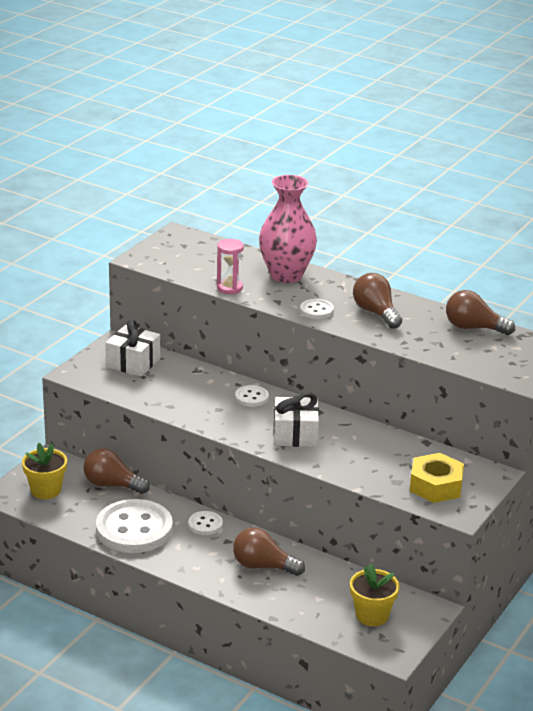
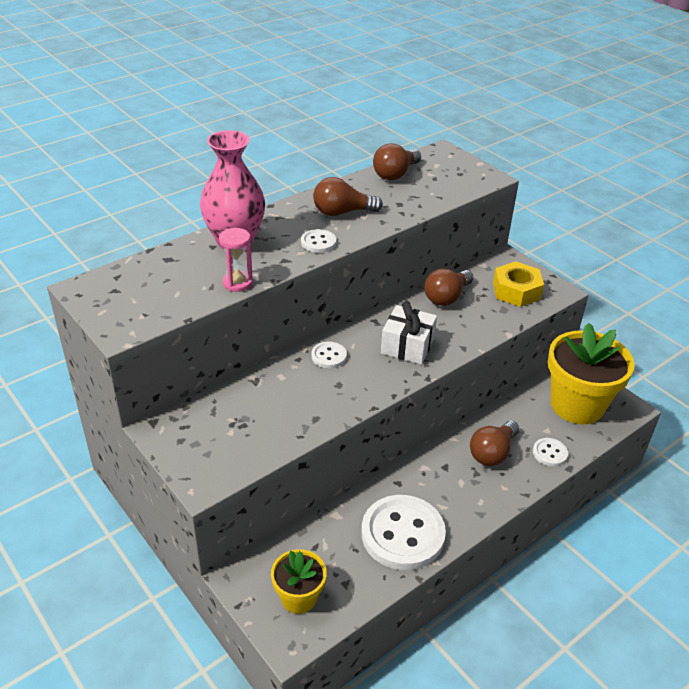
camera: 70 degrees left, 10 degrees up
brown light bulb [83,448,150,494] -> brown light bulb moved to [424,269,474,306]
white gift [105,319,160,377] -> none
white button [188,511,223,535] -> white button moved to [533,438,568,467]
yellow flower pot [350,564,400,626] -> yellow flower pot [548,323,635,424], size x1.86

